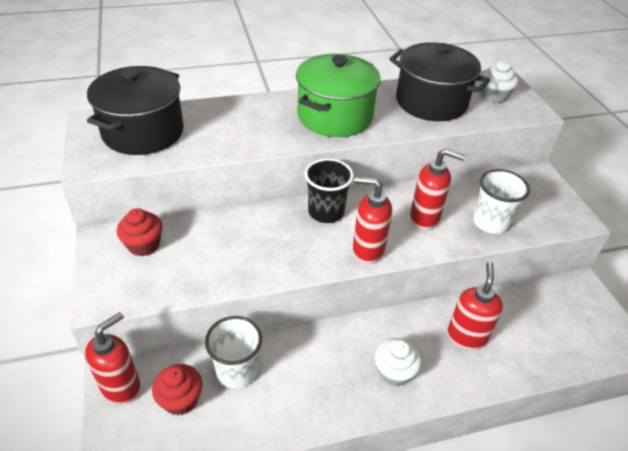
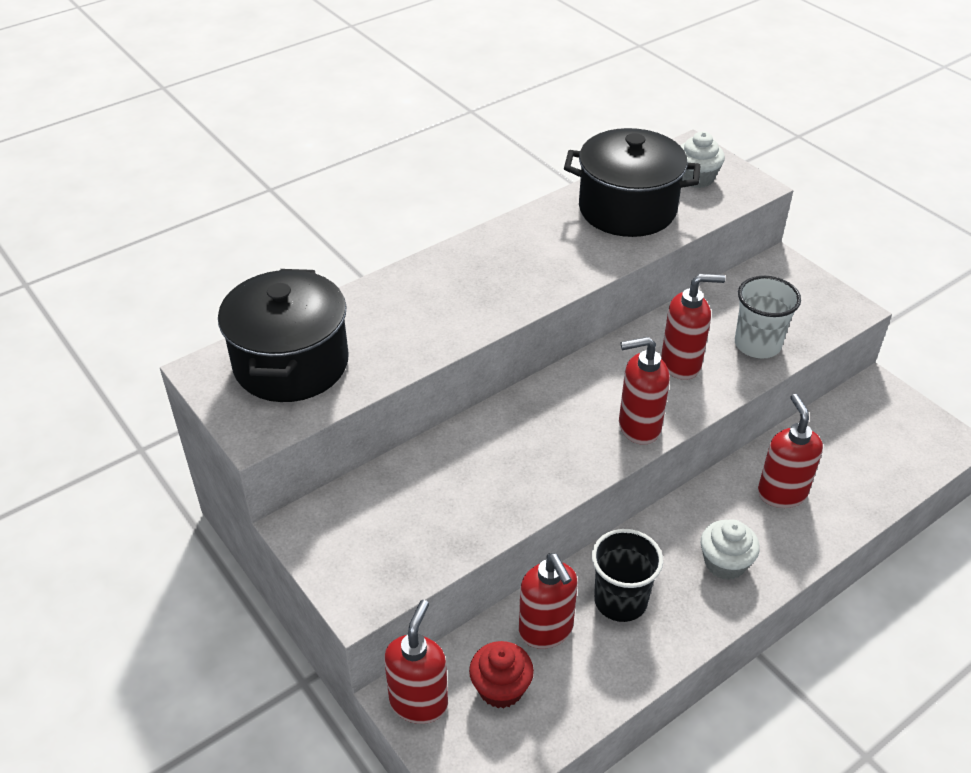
camera: 20 degrees left, 0 degrees up
red cupcake [117,208,163,256] -> none
white cup [205,316,262,389] -> red soap dispenser [519,553,578,649]
green pot [296,54,381,137] -> none
black cup [305,158,354,223] -> black cup moved to [592,529,663,622]

